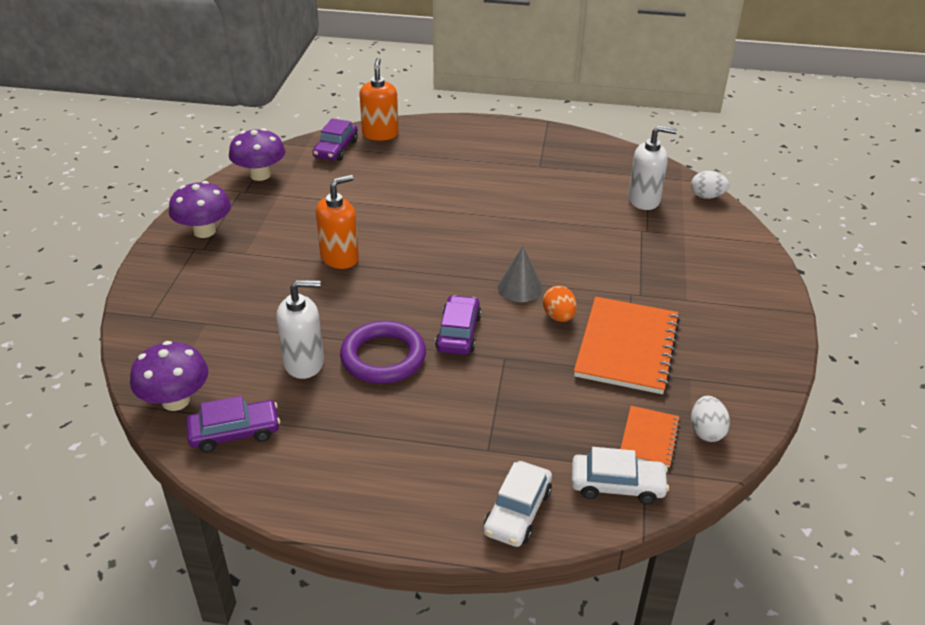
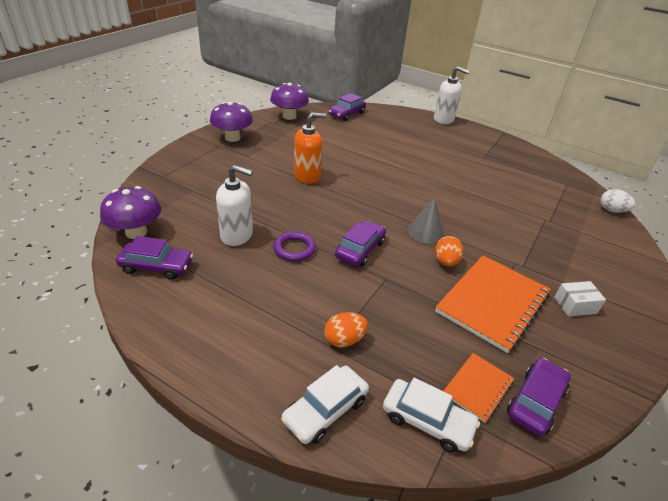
camera: 20 degrees right, 0 degrees up
purple ring [340,321,426,384] -> purple ring [273,231,316,261], size x0.62
orange soap dispenser [360,58,399,141] -> none
white soap dispenser [628,125,677,210] -> white soap dispenser moved to [434,67,469,124]
white egg [691,396,730,442] -> purple car [507,358,571,436]
none -> orange egg [324,312,368,348]
none -> white box [554,281,606,317]

